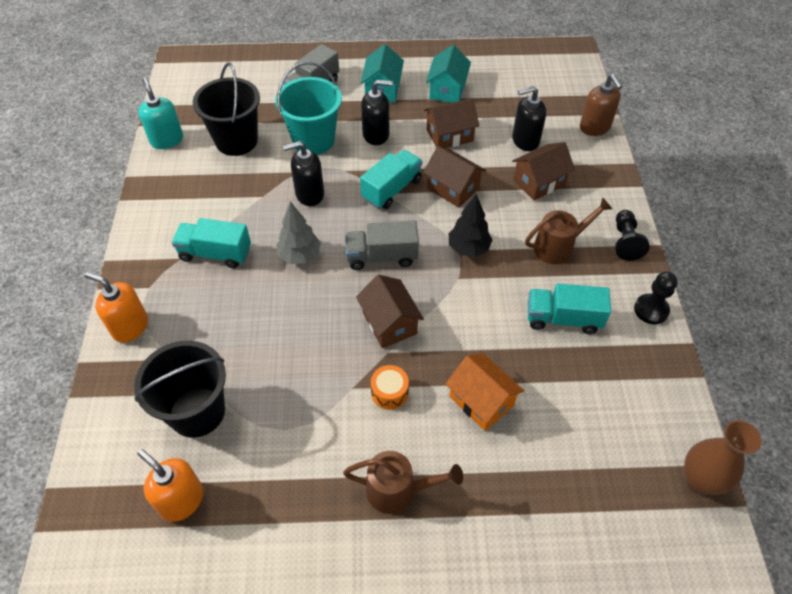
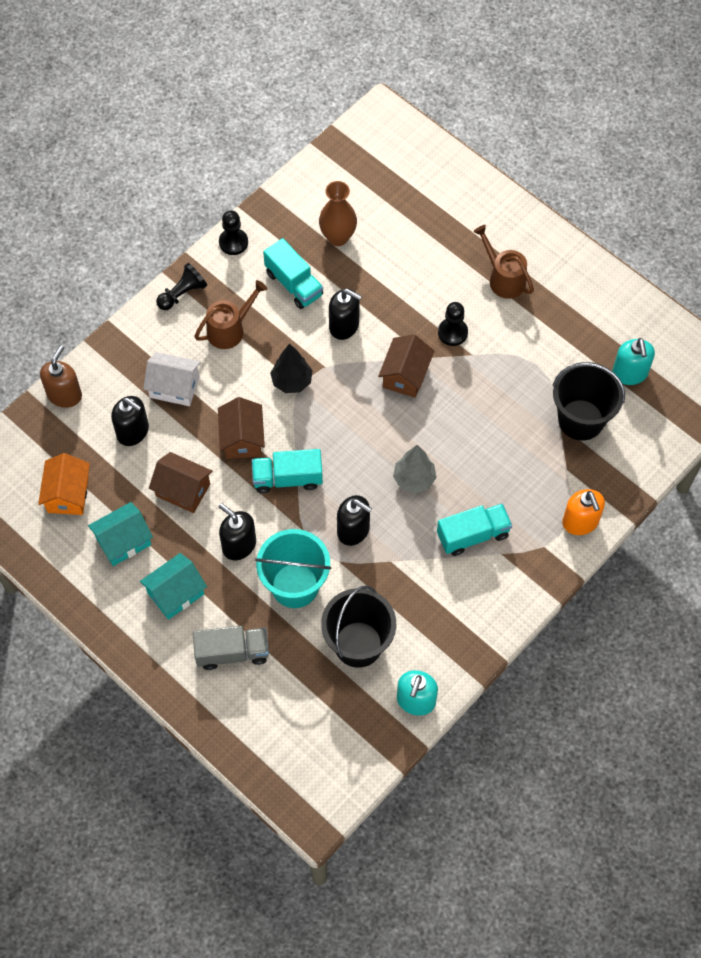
camera: 135 degrees left, 10 degrees up
orange soap dispenser [137,449,203,522] -> turquoise soap dispenser [612,338,655,385]
turquoise truck [172,218,251,268] -> turquoise truck turned 75 degrees counterclockwise [437,503,512,556]
grey truck [345,221,419,270] -> none
orange drum [371,365,409,410] -> black pawn [438,302,468,346]
orange house [445,353,524,431] -> orange house moved to [38,453,90,515]
brown house [512,142,575,201] -> white house [143,352,201,406]
brown watering can [525,197,612,264] -> brown watering can turned 120 degrees clockwise [194,280,267,349]
brown vase [684,420,762,495] -> brown vase moved to [319,181,357,246]
none -> black soap dispenser [329,289,362,340]

